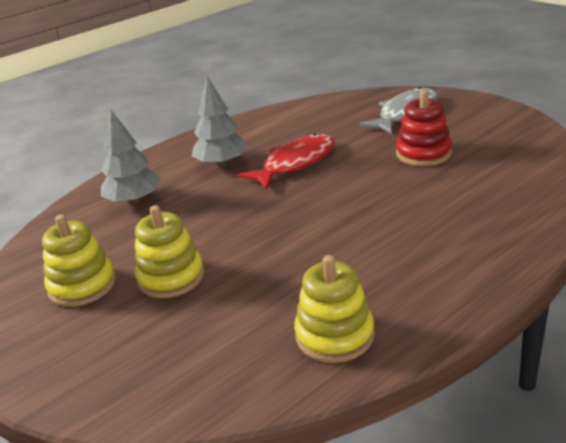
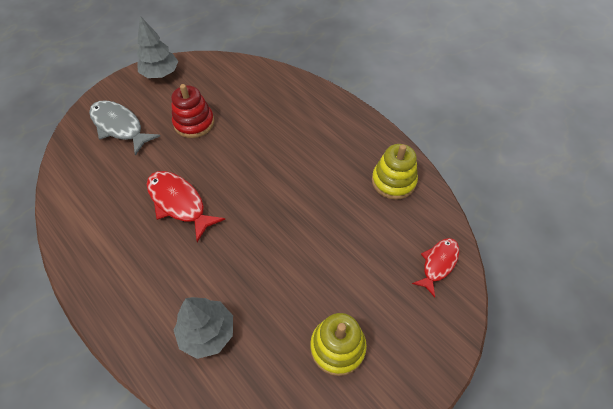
camera: 95 degrees left, 25 degrees up
yellow stacking toy [134,205,204,298] -> none
grey tree [192,76,248,167] -> grey tree moved to [137,16,178,78]
none -> red fish [412,238,459,297]

